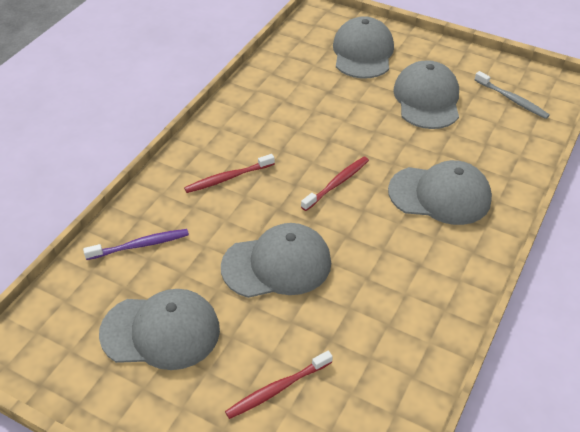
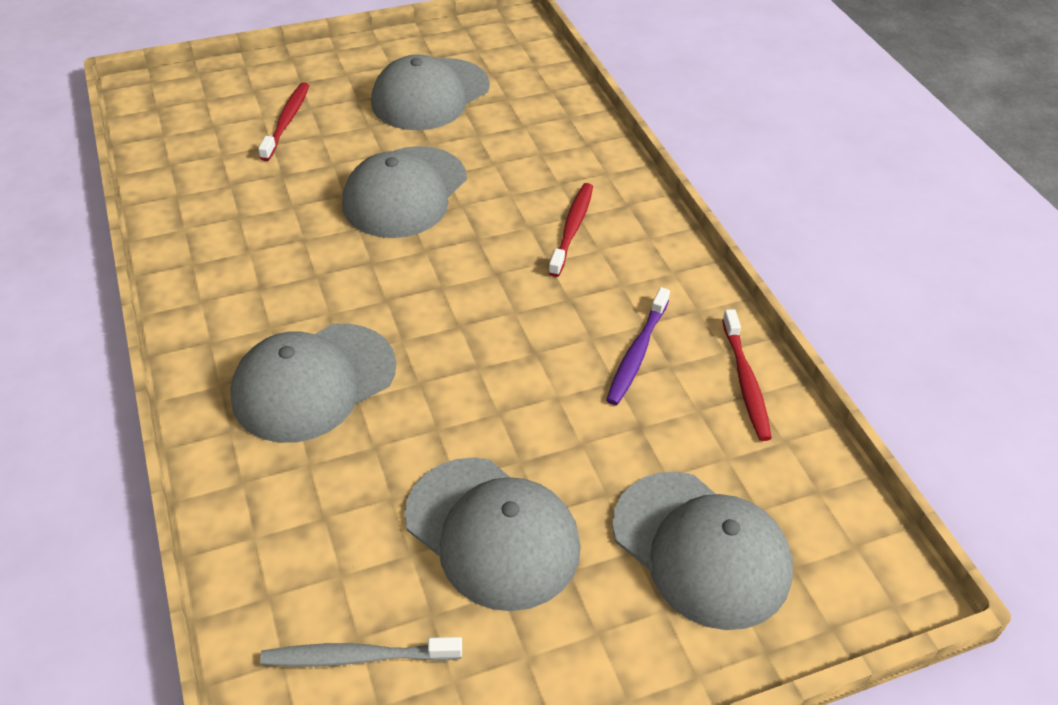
camera: 130 degrees right, 0 degrees up
purple toothbrush [83,229,189,260] -> purple toothbrush moved to [606,287,670,405]
red toothbrush [301,157,369,211] -> red toothbrush moved to [722,309,772,441]

